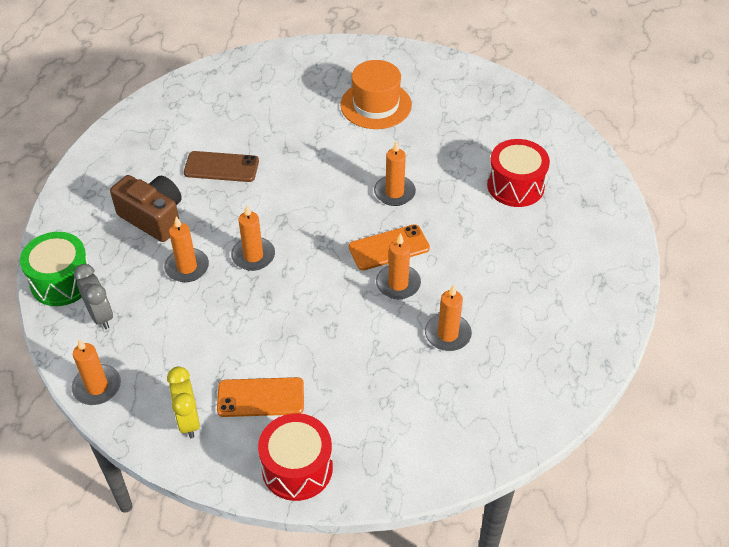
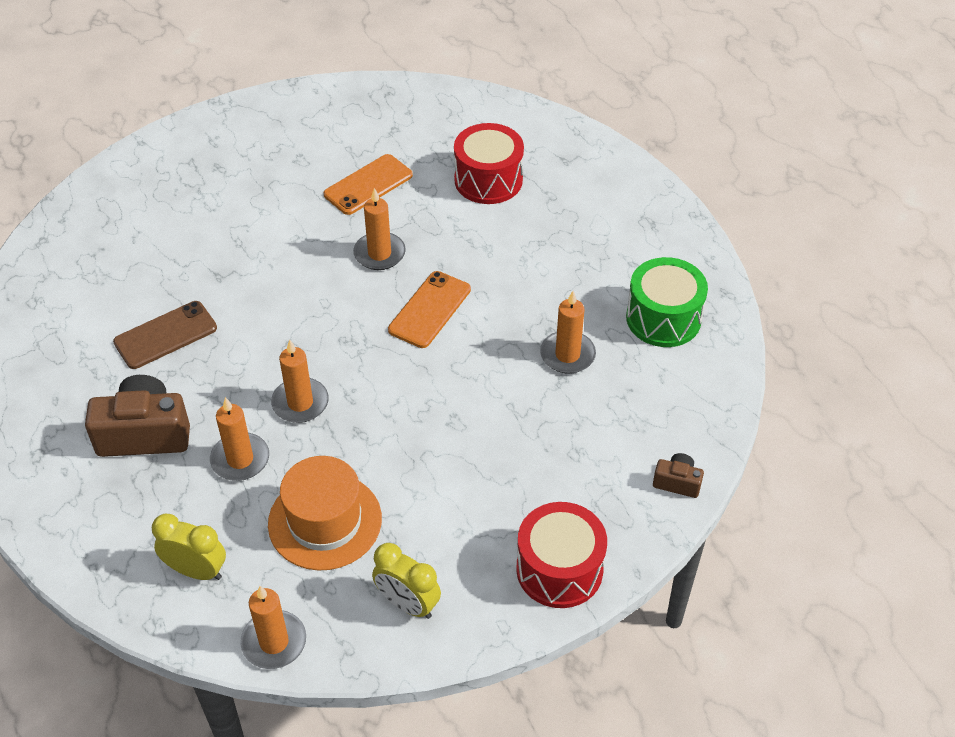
camera: 40 degrees left, 0 degrees up
green drum [20,232,89,306] -> green drum moved to [626,257,708,347]
grey clock [74,264,113,329] -> yellow clock [152,514,226,580]
orange phone [217,377,304,417] -> orange phone moved to [324,154,413,215]
orange hat [340,60,412,129] -> orange hat moved to [268,456,382,570]
orange candle [376,233,421,299] -> none
none -> brown camera [653,453,704,498]

